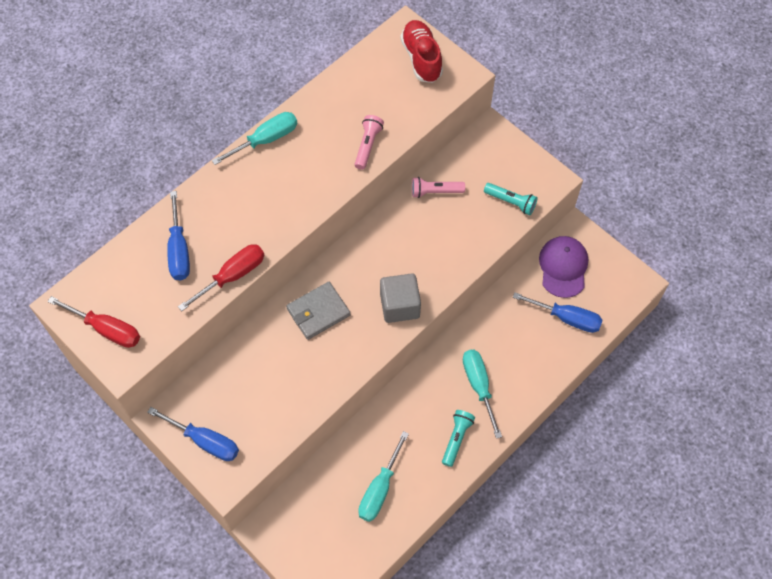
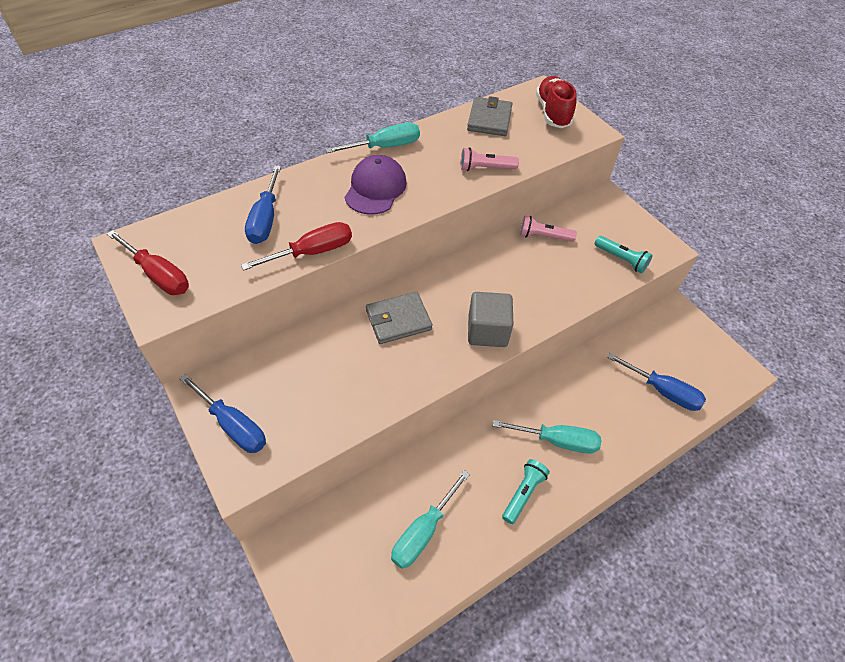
camera: 10 degrees right, 10 degrees down
pink flashlight [354,115,384,170] -> pink flashlight turned 120 degrees counterclockwise [461,147,519,171]
turquoise screwdriver [463,350,502,439] -> turquoise screwdriver turned 105 degrees clockwise [493,420,601,454]
purple cap [539,236,588,298] -> purple cap moved to [345,155,407,215]
none -> grey wallet [467,96,512,136]

